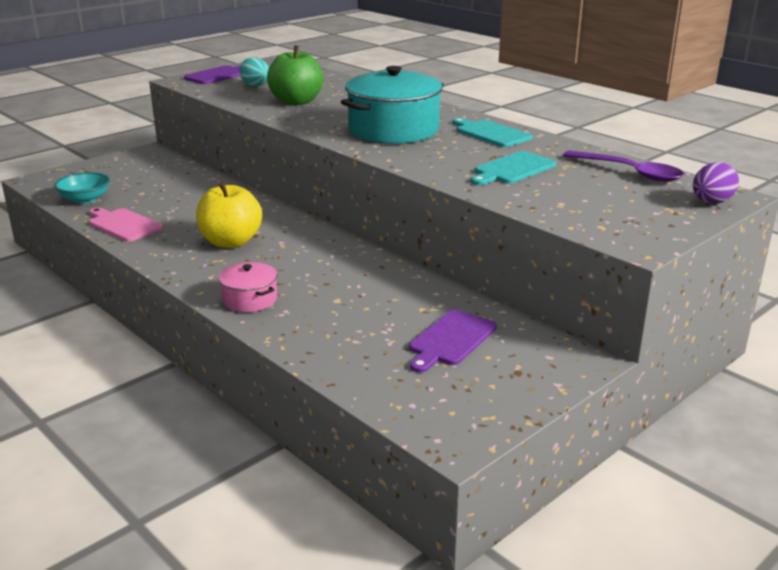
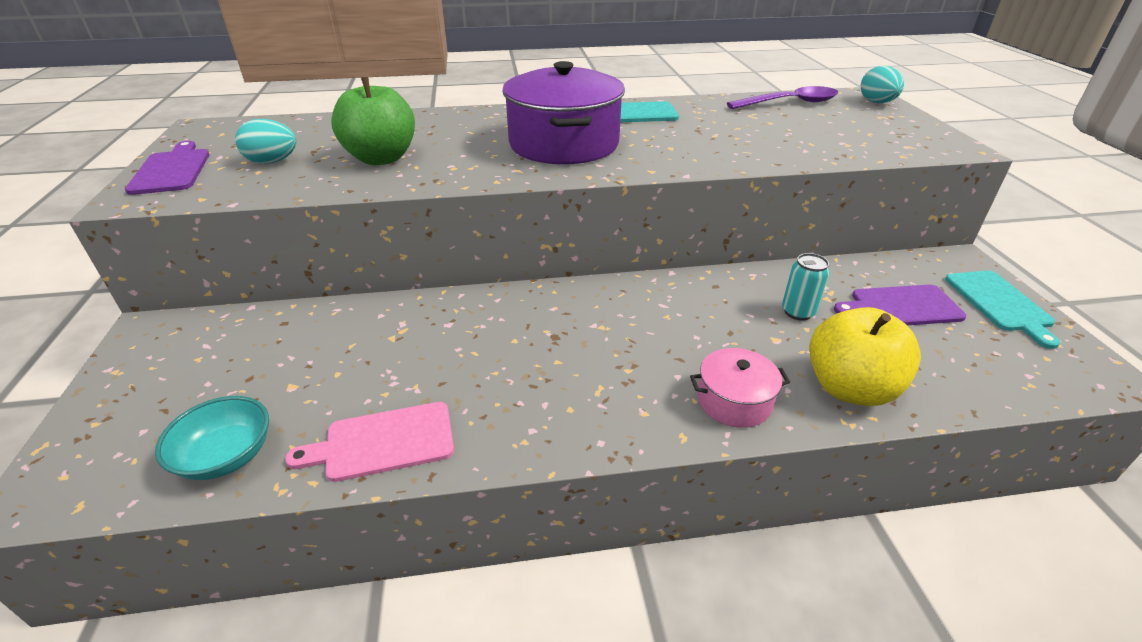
camera: 55 degrees left, 10 degrees up
yellow apple [196,182,262,248] -> yellow apple moved to [809,307,921,406]
turquoise pot [341,66,444,144] -> purple pot [502,61,625,164]
purple cutting board [409,309,497,373] -> purple cutting board turned 105 degrees clockwise [834,285,966,325]
turquoise cutting board [471,151,556,185] -> turquoise cutting board moved to [945,271,1060,349]
purple egg [693,162,739,204] -> turquoise egg [861,66,904,103]
none -> turquoise can [782,253,829,320]

